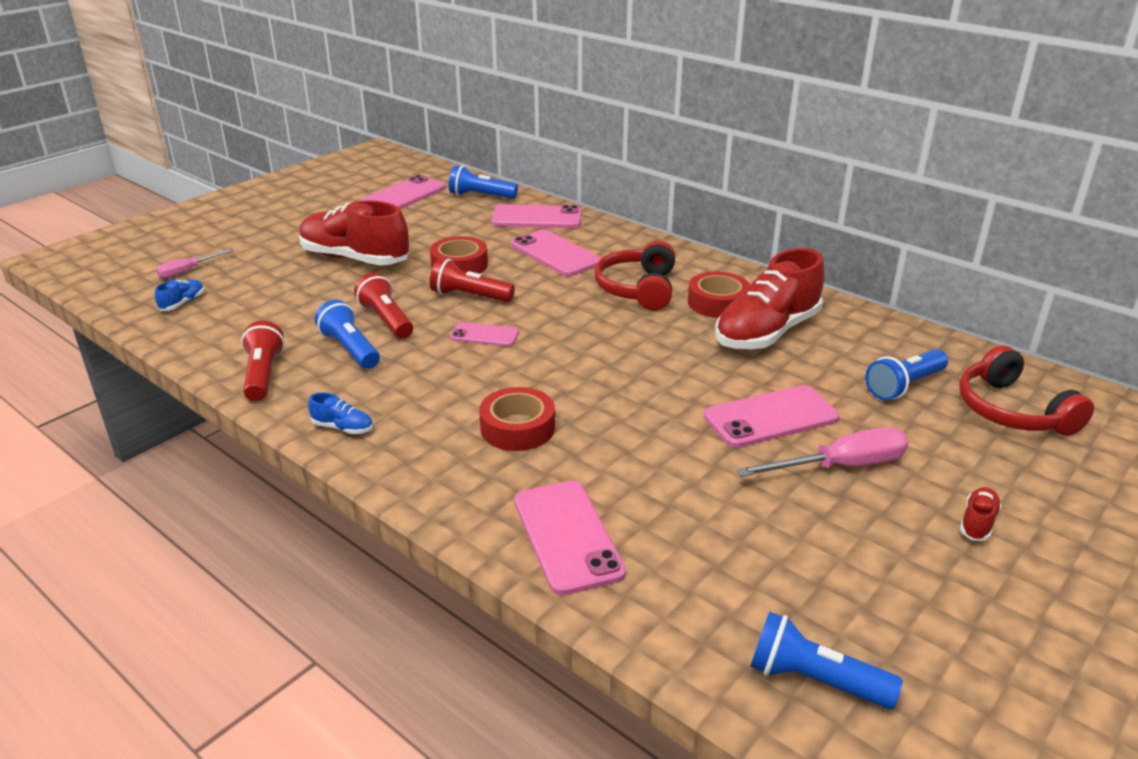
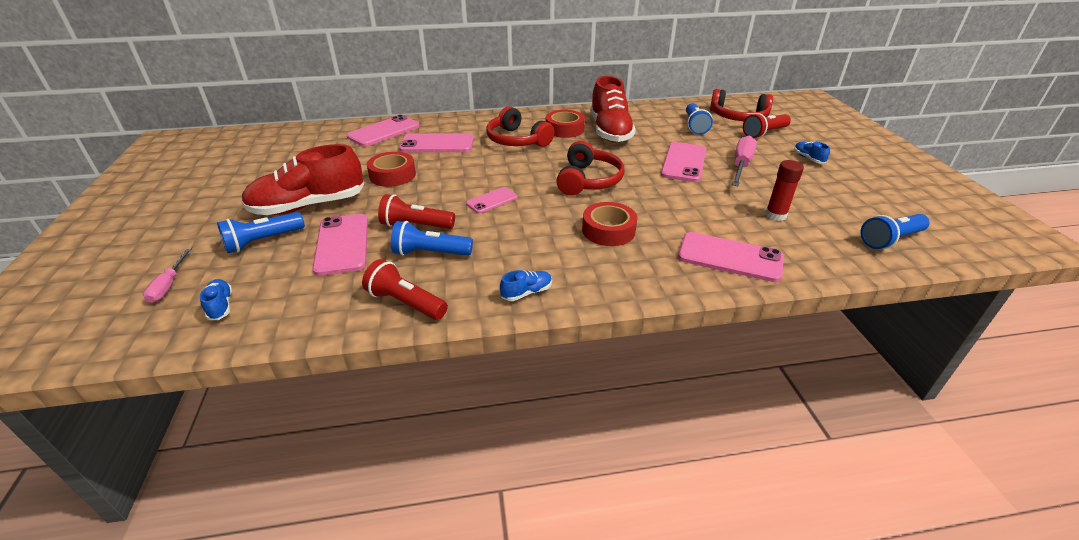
camera: 50 degrees left, 5 degrees up
pink phone [361,175,446,209] -> pink phone moved to [312,214,368,276]
red flashlight [430,258,515,302] -> red flashlight moved to [743,113,791,138]
blue flashlight [449,165,518,199] -> blue flashlight moved to [217,212,305,253]
red shoe [960,487,1002,541] -> blue shoe [794,141,830,164]
none -> red headphones [556,141,625,196]
none -> red glue stick [765,160,804,221]

